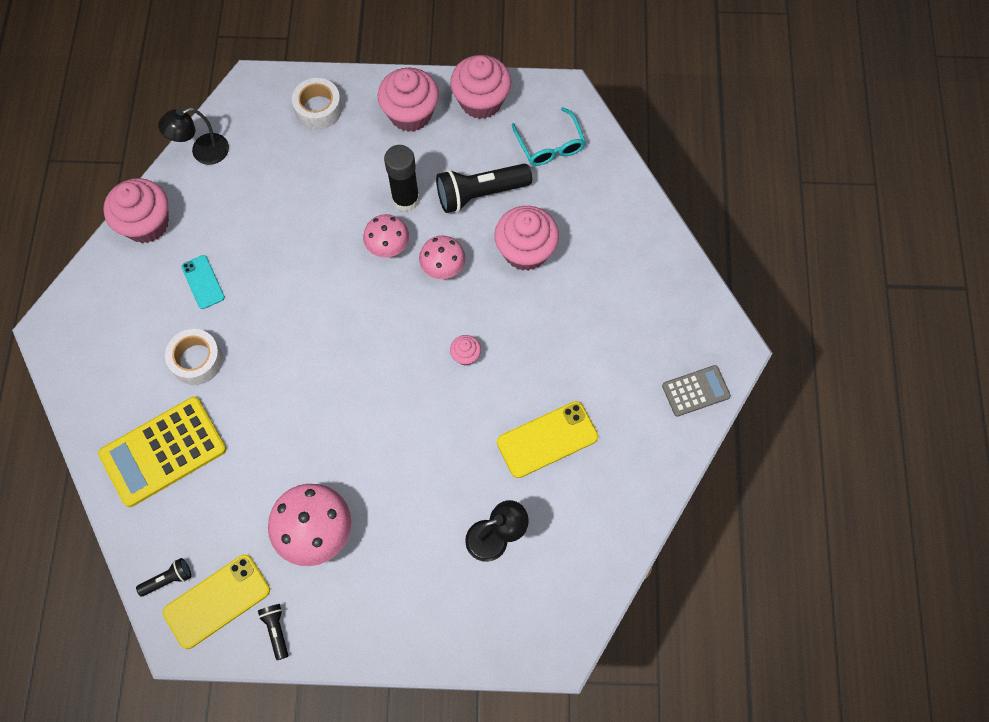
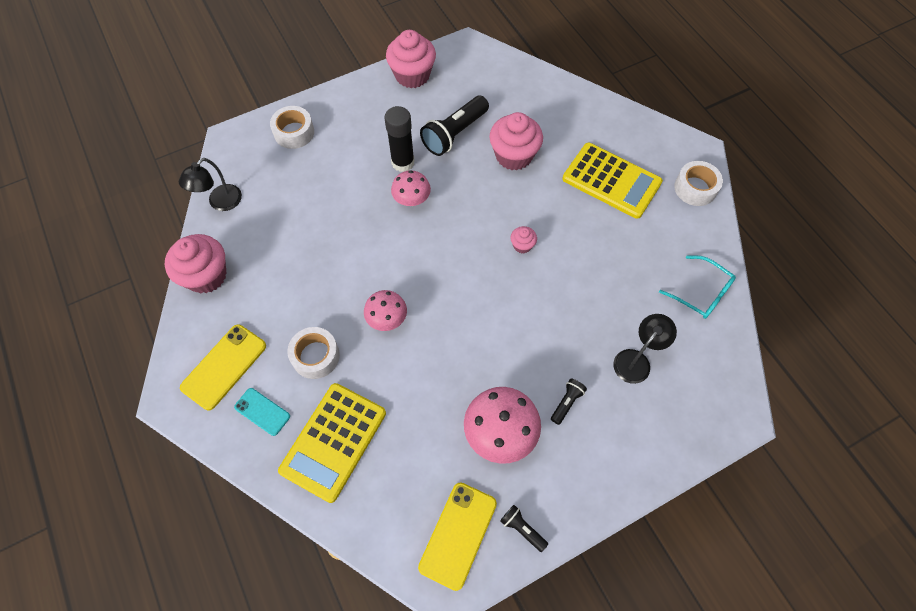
camera: 30 degrees left, 5 degrees down
black flashlight [136,558,191,597] -> black flashlight moved to [551,378,587,425]
turquoise phone [181,255,225,309] -> turquoise phone moved to [234,388,290,436]
pink cupcake [378,68,439,132] -> none
pink mushroom [419,236,465,279] -> pink mushroom moved to [364,290,407,331]
yellow phone [497,401,598,478] -> yellow phone moved to [180,324,266,410]
turquoise glasses [512,107,586,166] -> turquoise glasses moved to [659,255,736,319]
grey calculator [662,365,731,417] -> white tape [674,161,723,206]
none -> yellow calculator [562,143,663,219]

